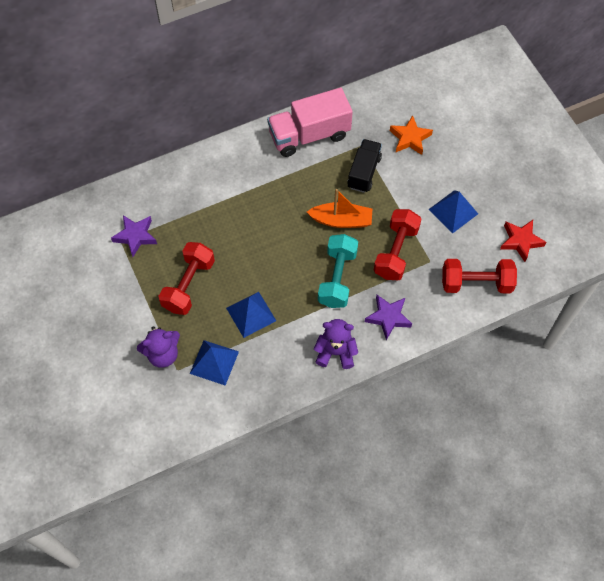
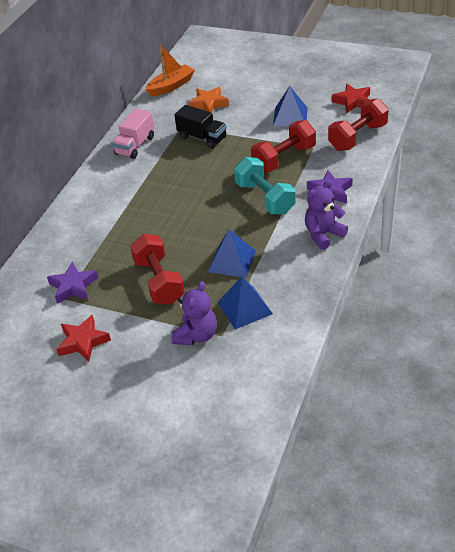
camera: 40 degrees left, 20 degrees down
pink truck [267,88,353,157] -> pink truck [112,109,154,159], size x0.65
orange boat [307,189,372,228] -> orange boat moved to [145,43,195,97]
black truck [347,139,382,193] -> black truck turned 150 degrees clockwise [174,105,227,149]
red dumbbell [374,209,421,280] -> red dumbbell turned 75 degrees clockwise [251,120,316,172]
none -> red star [56,315,111,362]

